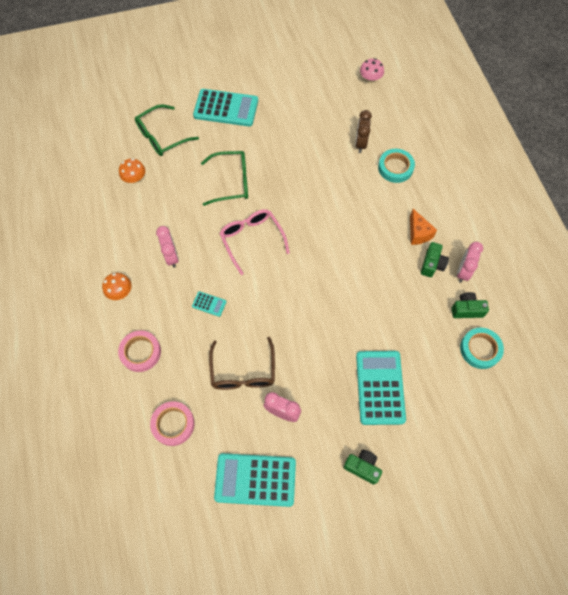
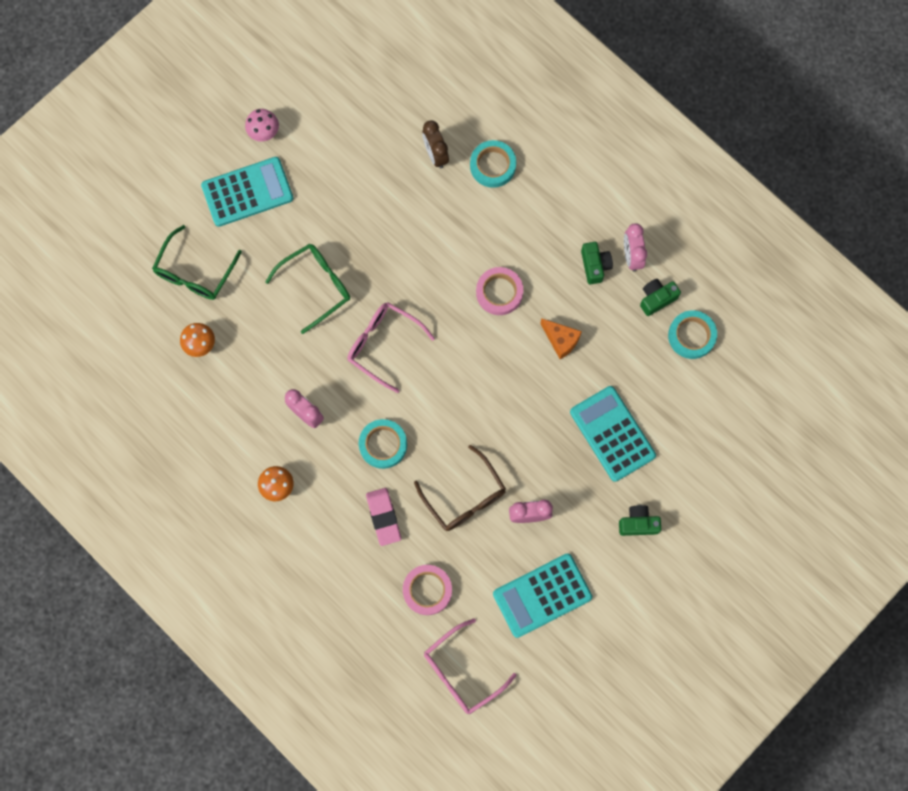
camera: 30 degrees left, 10 degrees up
pink tape [118,330,161,372] -> pink tape moved to [476,267,523,315]
turquoise calculator [192,291,226,317] -> turquoise tape [359,419,407,469]
pink mushroom [360,58,384,83] -> pink mushroom moved to [245,109,279,141]
orange cheese [410,209,437,245] -> orange cheese moved to [540,318,582,359]
none -> pink eraser [366,488,401,546]
none -> pink glasses [424,618,516,714]

